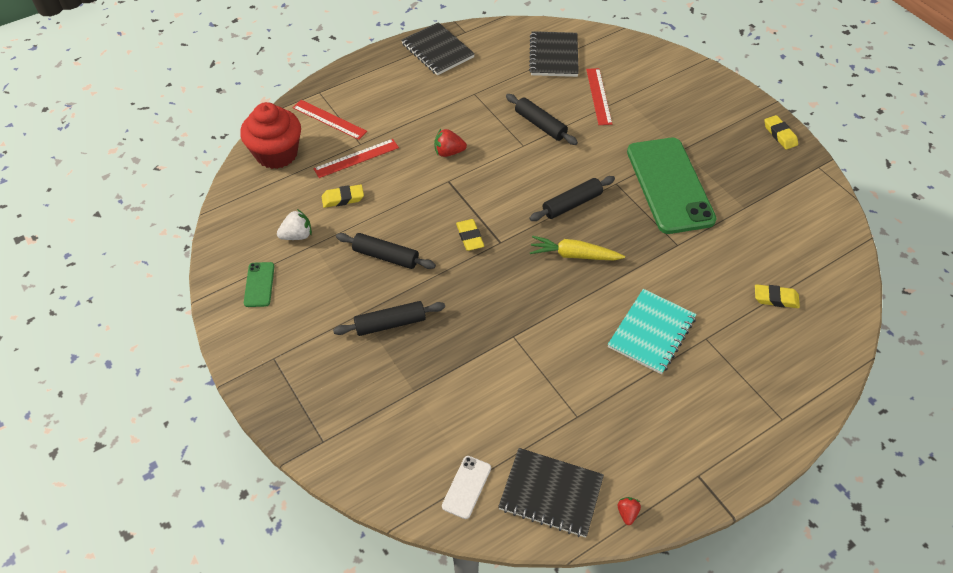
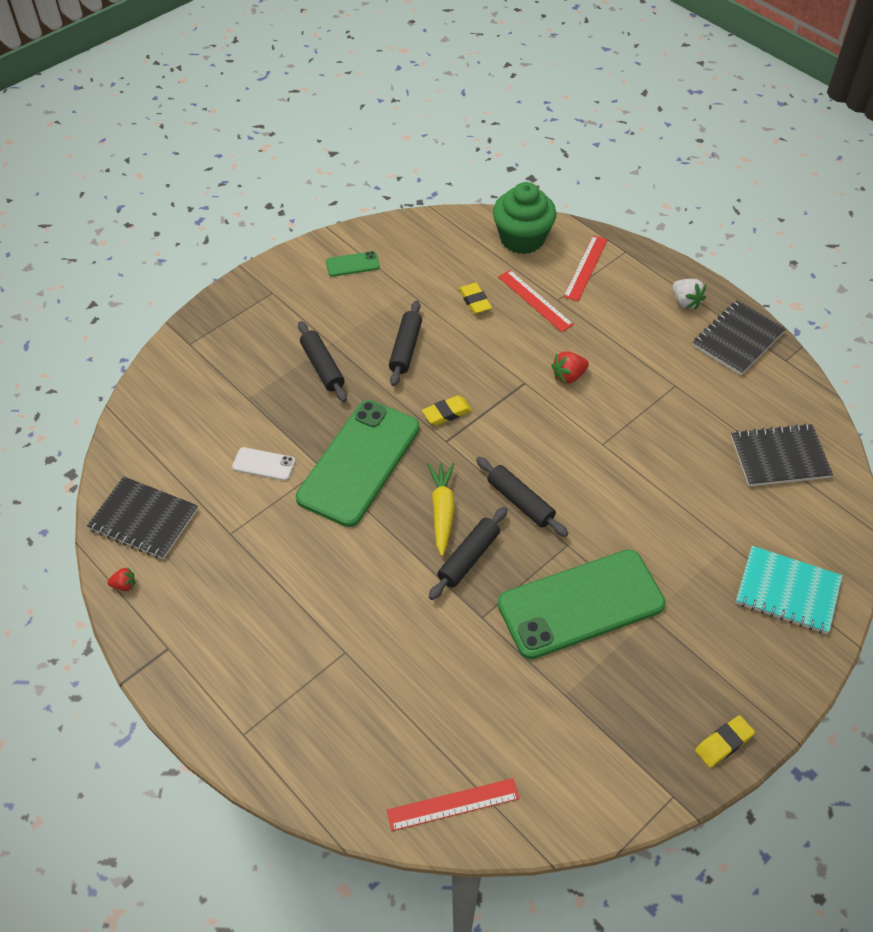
camera: 80 degrees right, 0 degrees up
red cupcake [240,102,301,169] -> green cupcake [493,182,556,254]
white strawberry [277,209,312,240] -> white strawberry moved to [672,279,706,310]
red strawberry [434,129,467,157] -> red strawberry turned 105 degrees counterclockwise [551,351,589,384]
white phone [442,456,491,519] -> white phone moved to [232,447,295,481]
black notebook [498,448,604,538] -> black notebook turned 75 degrees counterclockwise [87,476,198,559]
black rolling pin [506,94,578,145] -> black rolling pin moved to [429,507,507,600]
red ruler [586,68,612,125] -> red ruler moved to [387,778,519,831]
turquoise notebook [608,289,697,374] -> turquoise notebook moved to [736,546,842,634]
yellow eraser [755,284,800,308] -> none
none -> green phone [296,400,420,527]

